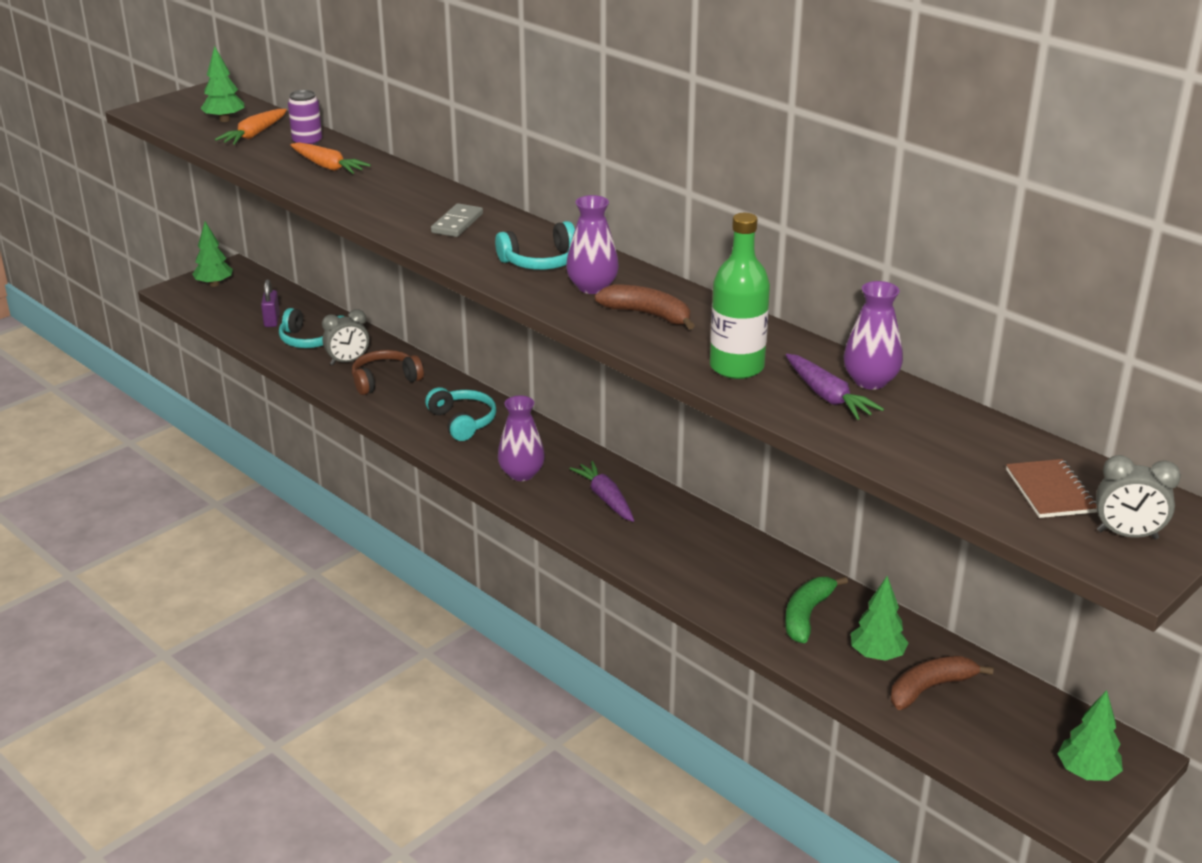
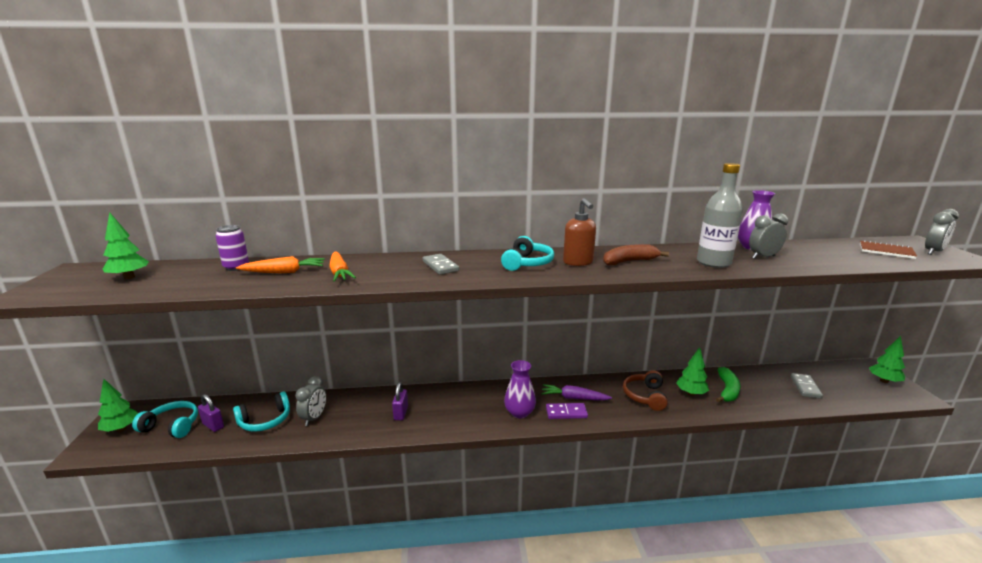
camera: 50 degrees left, 10 degrees down
orange carrot [215,109,287,145] -> orange carrot moved to [329,251,356,282]
brown headphones [352,350,424,395] -> brown headphones moved to [623,370,668,411]
turquoise headphones [425,387,496,441] -> turquoise headphones moved to [132,401,198,438]
purple vase [566,195,619,294] -> brown soap dispenser [563,198,596,266]
green bottle [710,213,770,379] -> grey bottle [697,163,743,268]
green banana [785,576,848,643] -> green banana turned 135 degrees counterclockwise [716,367,740,403]
purple carrot [786,354,884,420] -> grey clock [749,214,788,259]
green tree [851,576,909,661] -> green tree moved to [676,347,709,396]
brown banana [891,656,993,710] -> grey domino [791,373,823,399]
none -> purple padlock [392,382,408,420]
none -> purple domino [546,403,588,419]

